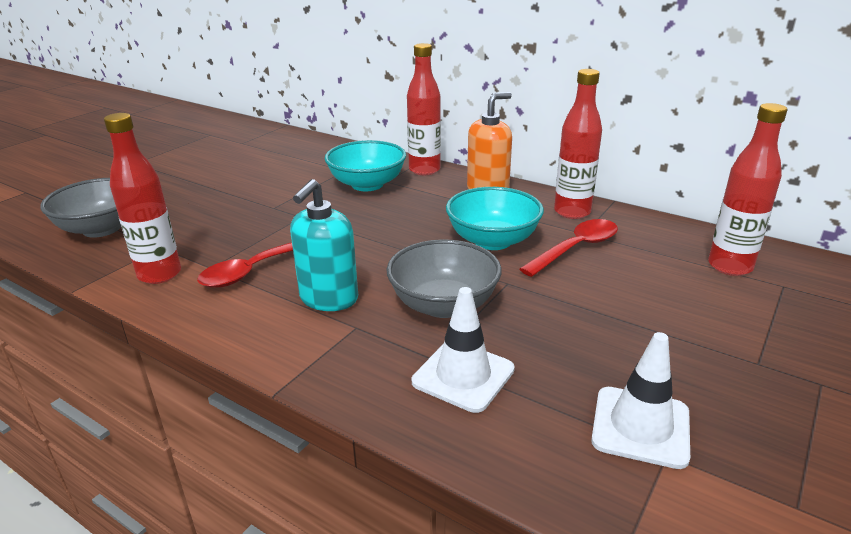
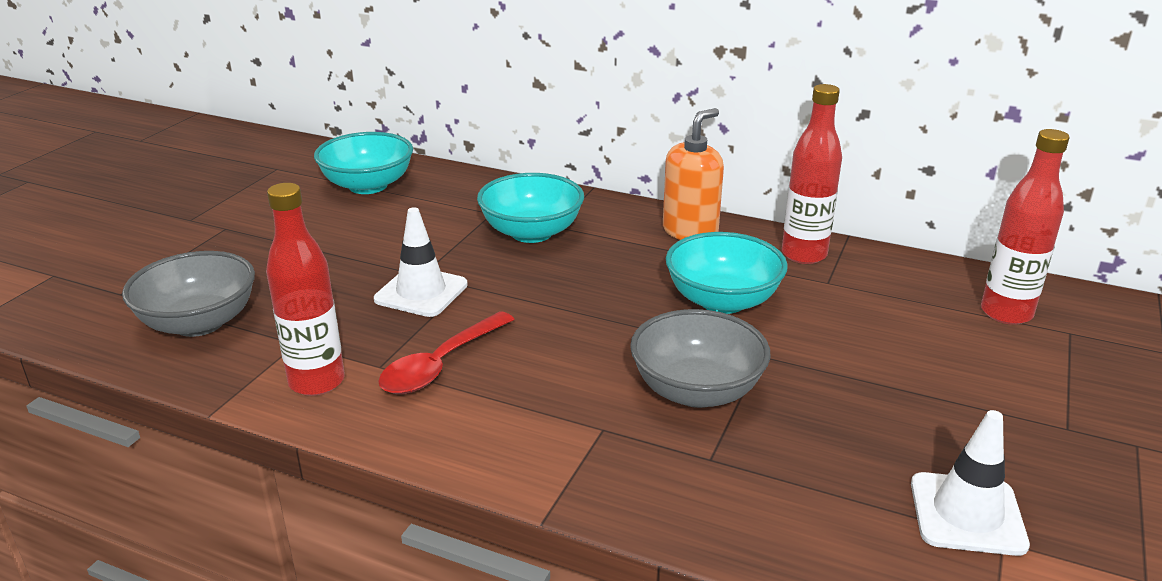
camera: 10 degrees left, 0 degrees up
turquoise soap dispenser [290,179,358,311] -> none
red bottle [407,43,441,175] -> none
white traffic cone [412,287,515,413] -> white traffic cone moved to [374,207,468,317]
red spoon [520,219,618,277] -> none
none -> turquoise bowl [314,132,413,194]

